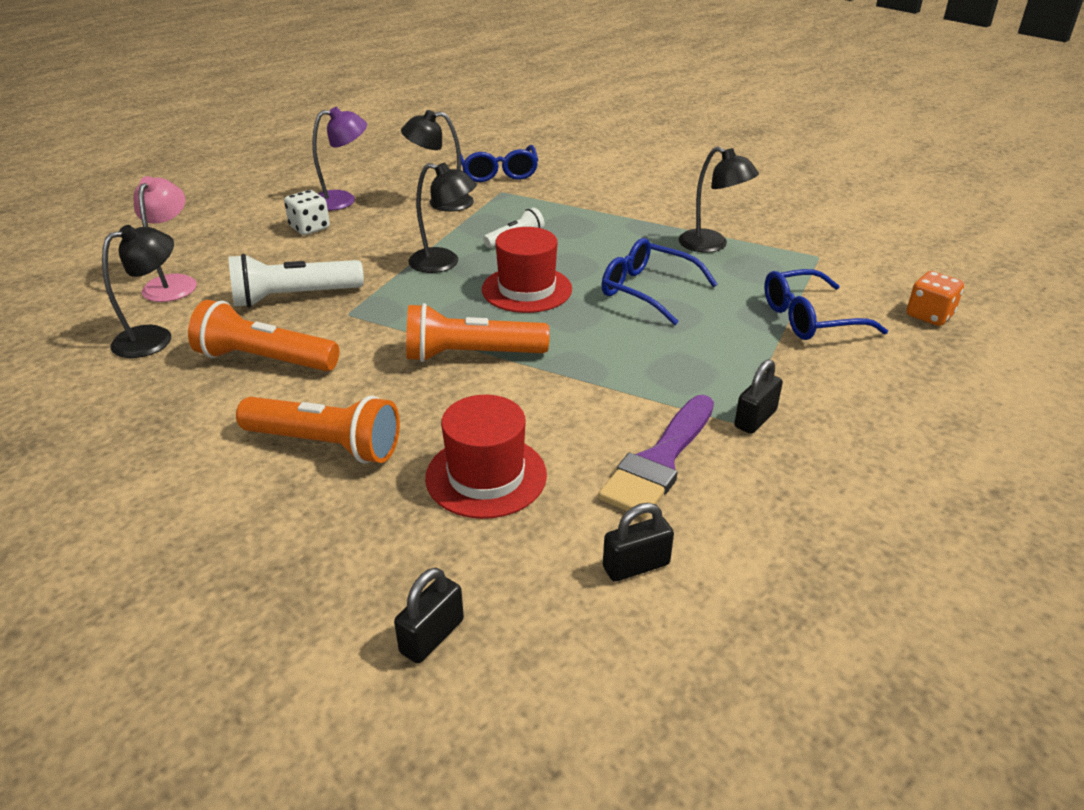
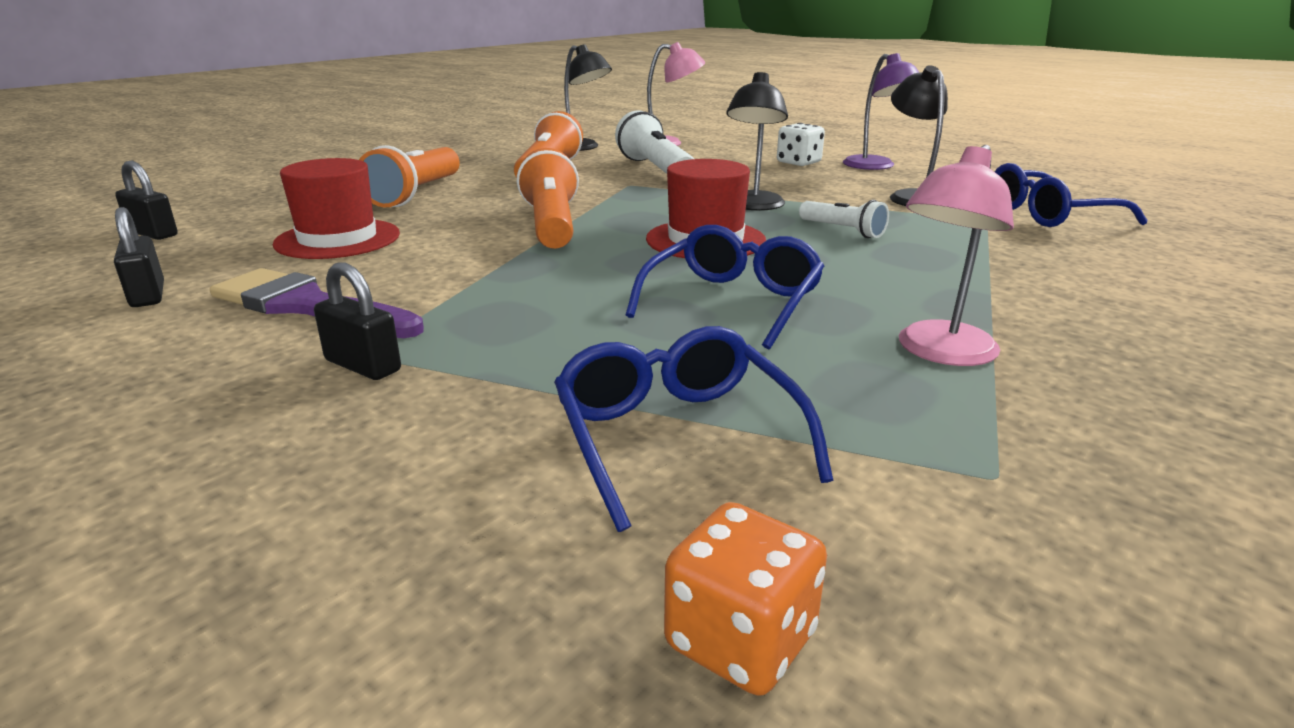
camera: 85 degrees right, 10 degrees down
black lamp [679,147,759,253] -> pink lamp [899,145,1014,366]

